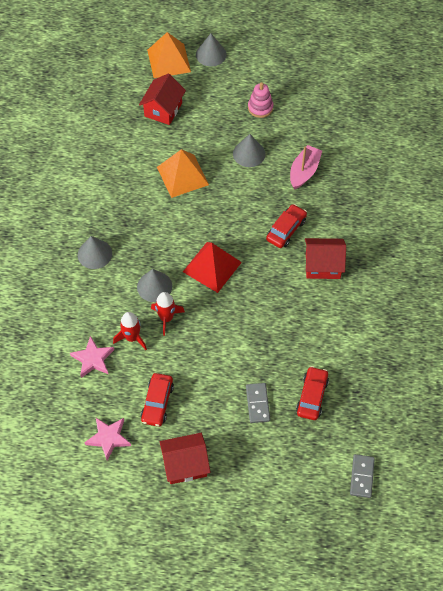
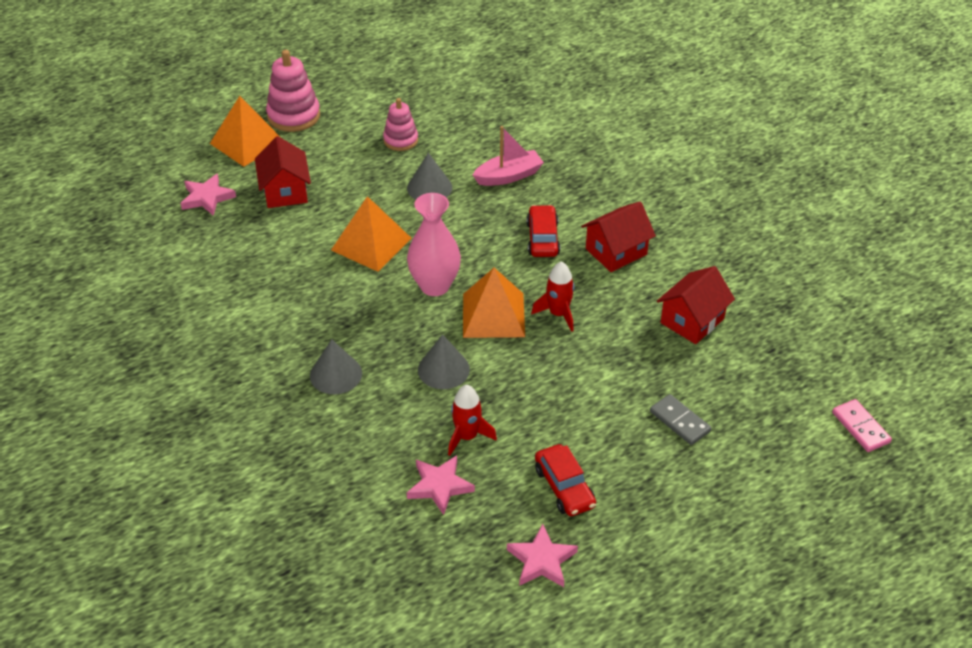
camera: 35 degrees left, 15 degrees down
red rocket [151,292,185,336] -> red rocket moved to [531,261,574,332]
red house [160,433,211,484] -> red house moved to [657,266,735,344]
red pyramid [183,242,242,293] -> orange pyramid [463,268,525,338]
grey cone [196,33,227,66] -> pink stacking toy [266,50,320,132]
pink boat [290,145,322,190] -> pink boat turned 75 degrees clockwise [473,126,544,186]
red car [296,366,329,420] -> none
grey domino [350,454,375,498] -> pink domino [832,399,892,452]
none -> pink star [180,174,236,216]
none -> pink vase [407,193,461,296]

